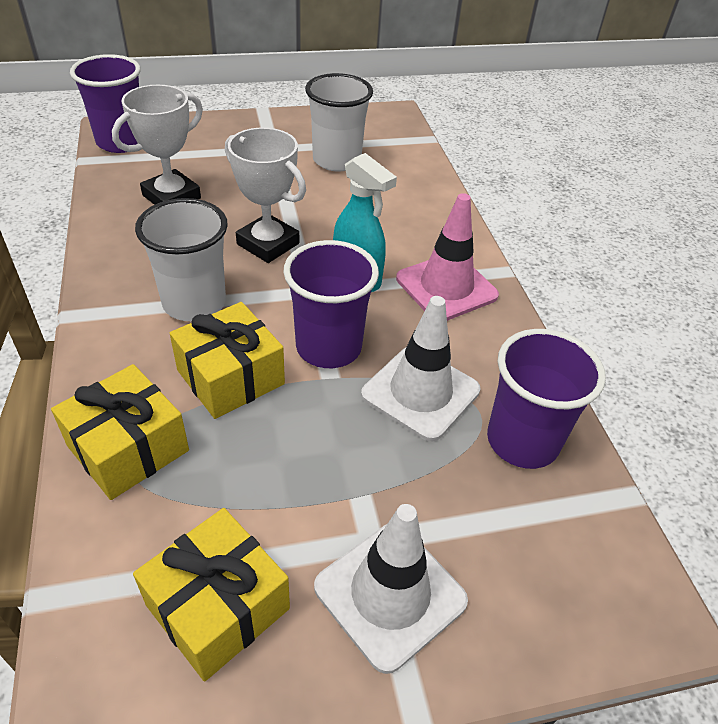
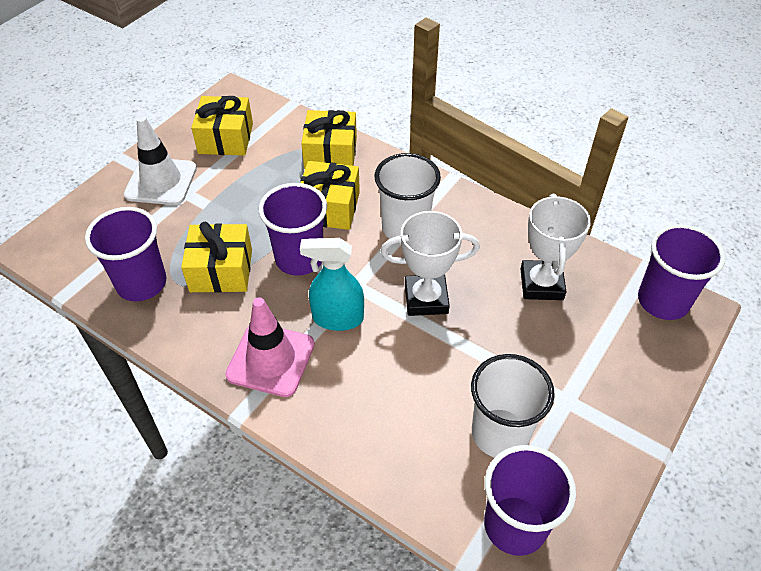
camera: 140 degrees right, 5 degrees up
white traffic cone [361,296,480,442] -> yellow gift [181,222,252,293]
none -> purple cup [484,445,576,556]

